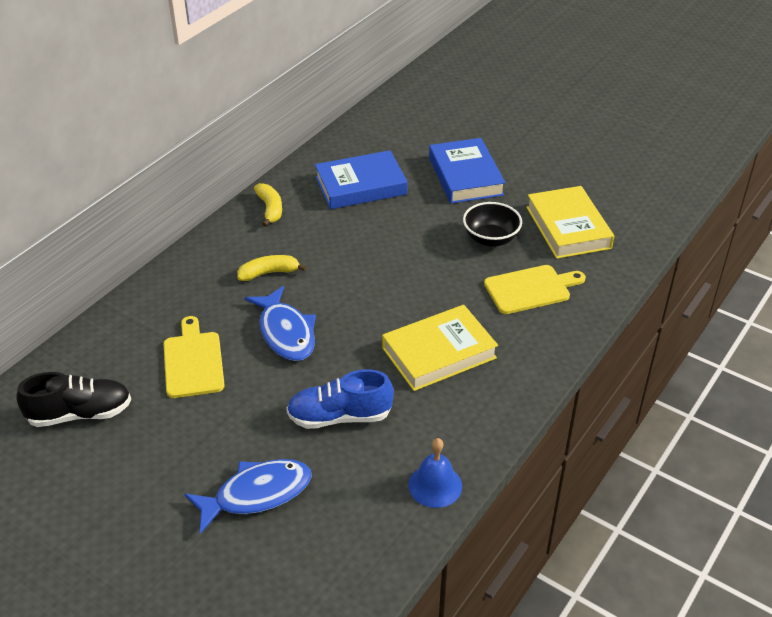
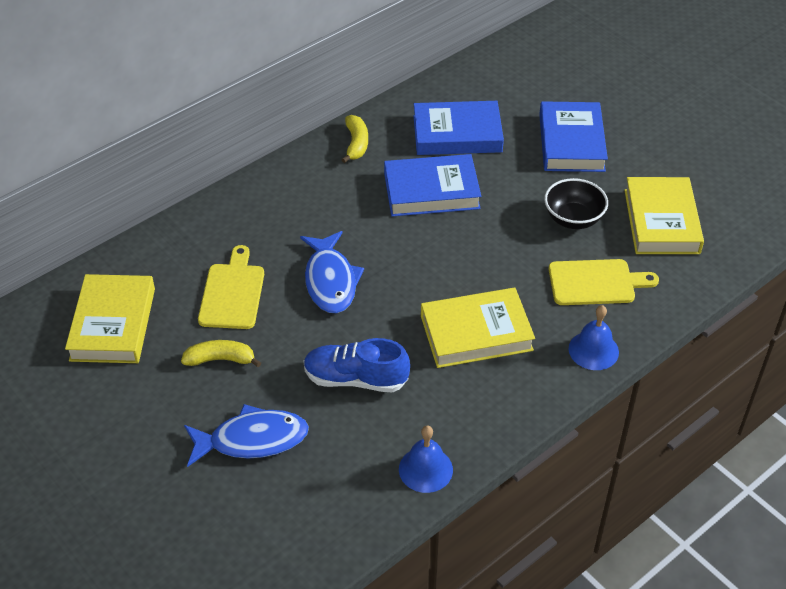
camera: 15 degrees right, 5 degrees up
black shoe [16,372,131,427] -> yellow book [65,274,155,363]
yellow banana [237,255,307,281] -> yellow banana moved to [181,340,261,367]
none -> blue book [384,154,481,217]
none -> blue bell [569,305,619,370]

